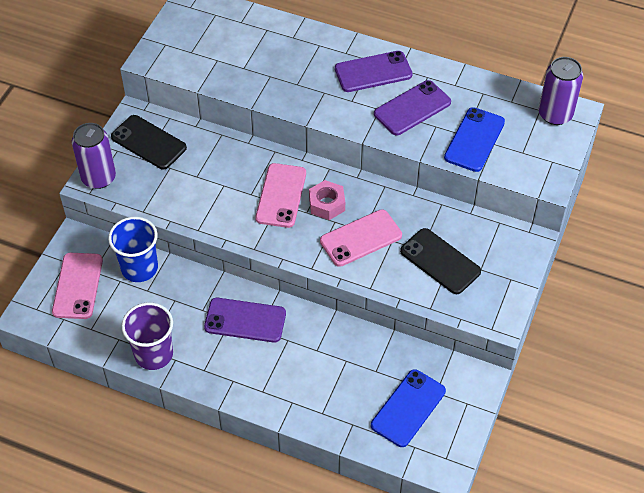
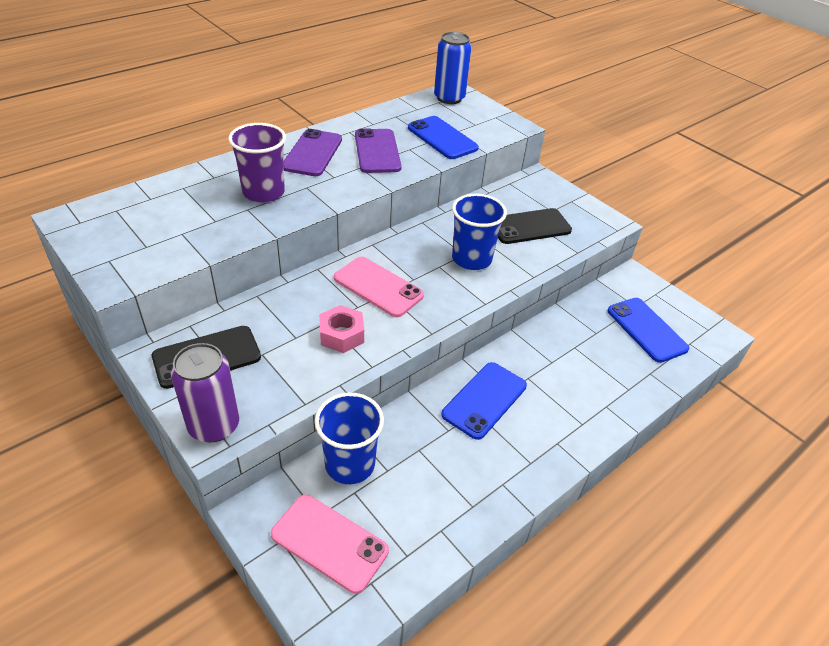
camera: 65 degrees left, 10 degrees down
purple cup [121,302,173,370] -> purple cup moved to [228,123,286,203]
purple phone [204,298,286,343] -> blue phone [441,362,527,440]
pink nut [309,180,345,220] -> pink nut moved to [319,305,364,353]
pink phone [320,209,402,267] -> blue cup [452,194,507,270]
purple can [539,57,583,125] -> blue can [434,32,472,104]

